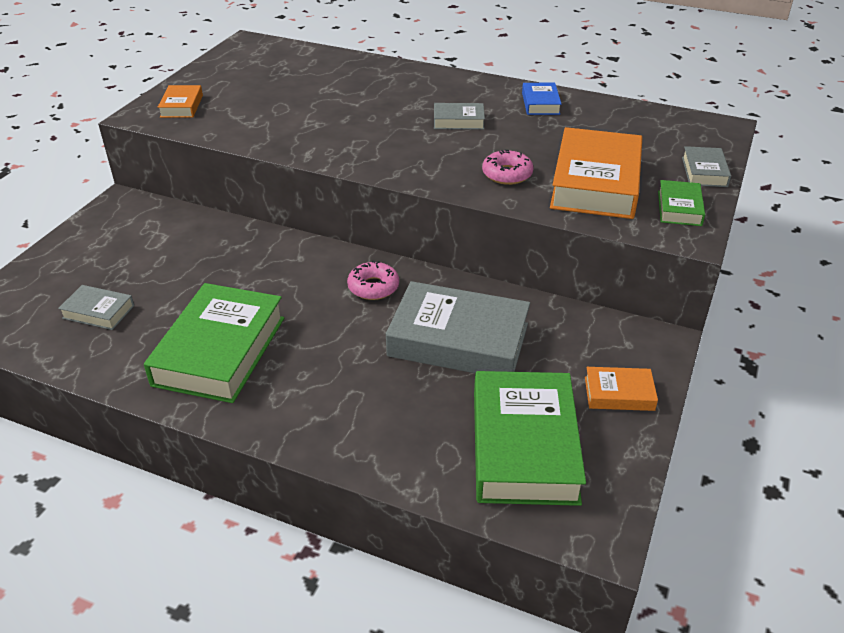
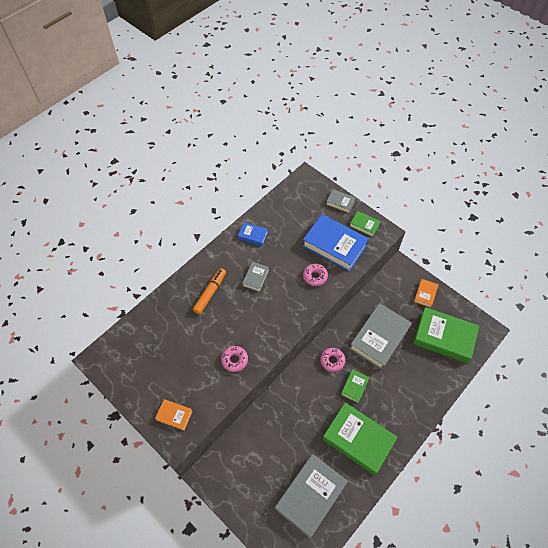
camera: 70 degrees left, 20 degrees up
grey book [58,285,134,330] -> grey book [275,454,348,538], size x2.08
orange book [550,127,642,219] -> blue book [303,214,369,272]
none -> orange marker [193,268,226,314]
none -> pink donut [221,346,248,372]
none -> green book [341,369,370,403]

